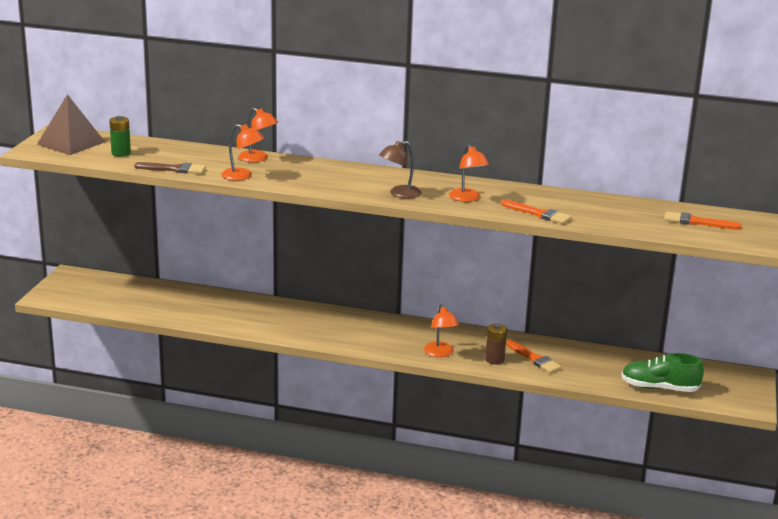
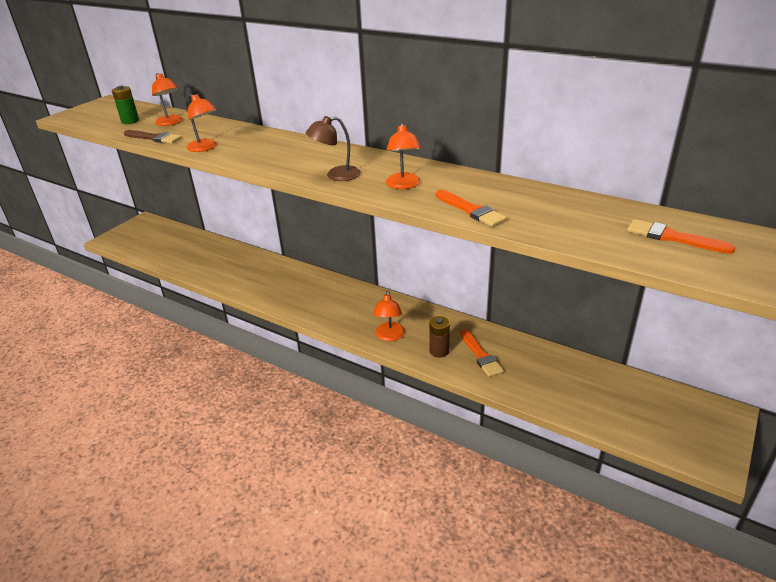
camera: 20 degrees right, 10 degrees up
brown pyramid [37,94,105,155] -> none
orange lamp [238,108,278,162] -> orange lamp moved to [152,73,183,126]
green shoe [621,353,704,392] -> none

